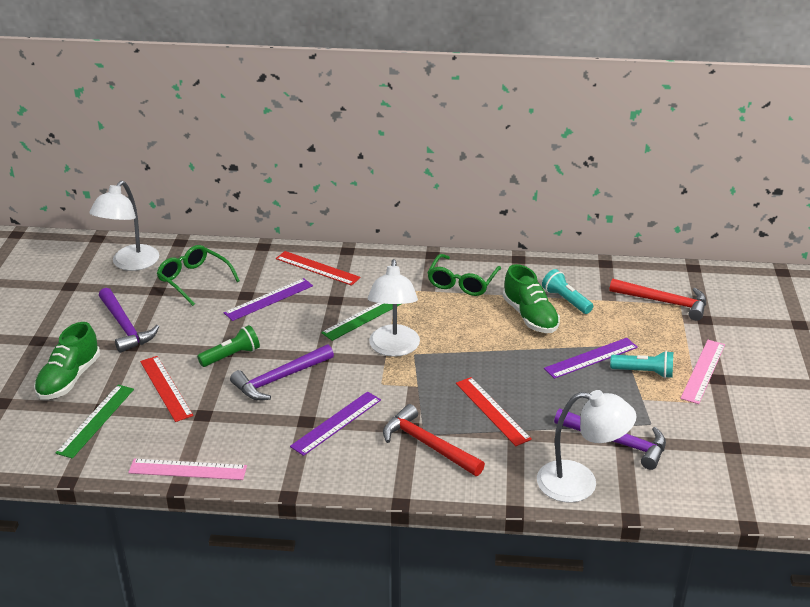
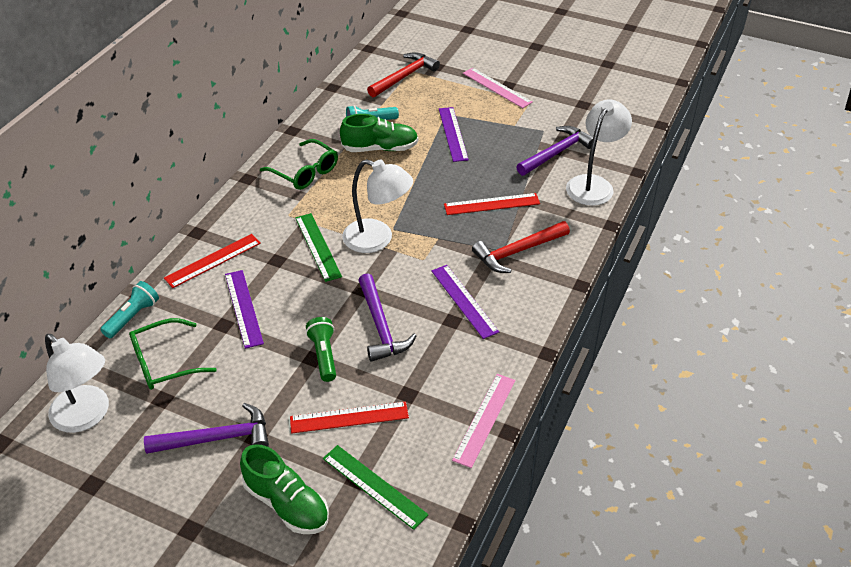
camera: 70 degrees left, 10 degrees up
turquoise flashlight [610,351,673,378] -> turquoise flashlight moved to [100,281,159,338]

